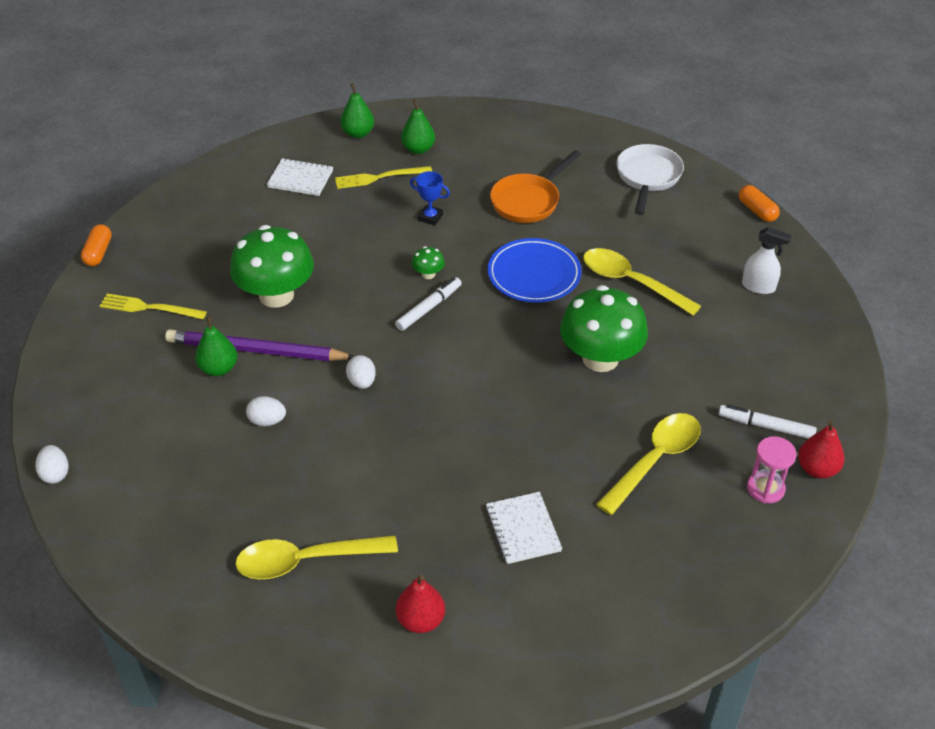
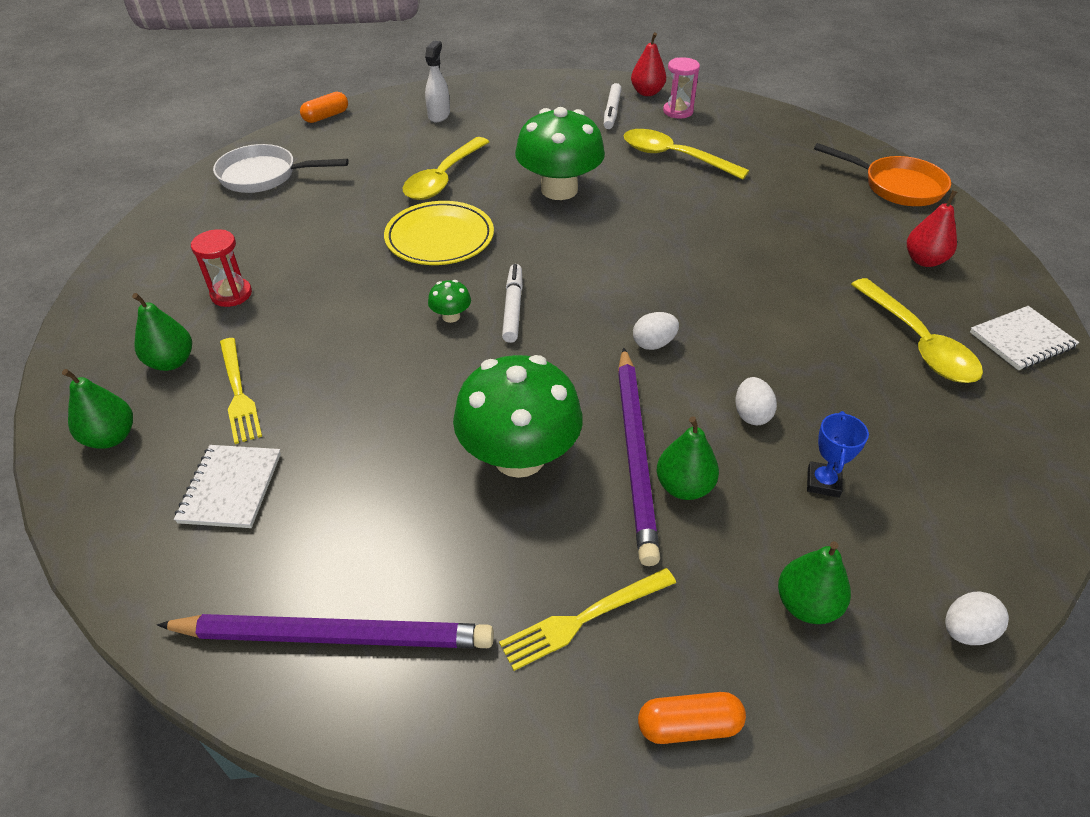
camera: 100 degrees left, 0 degrees up
orange capsule [81,224,112,266] -> orange capsule moved to [638,692,746,744]
yellow fork [100,294,207,319] -> yellow fork turned 60 degrees clockwise [499,568,676,671]
white marker [395,277,462,331] -> white marker turned 60 degrees clockwise [502,264,523,343]
blue trophy [410,171,450,225] -> blue trophy moved to [807,411,869,497]
white notebook [485,492,562,564] -> white notebook moved to [970,306,1079,370]
blue plate [488,238,582,303] -> yellow plate [384,201,494,265]
orange pan [490,151,581,223] -> orange pan moved to [814,143,951,206]
none -> purple pencil [157,614,494,648]
none -> red hourglass [191,229,252,307]
none -> green pear [778,541,851,624]

